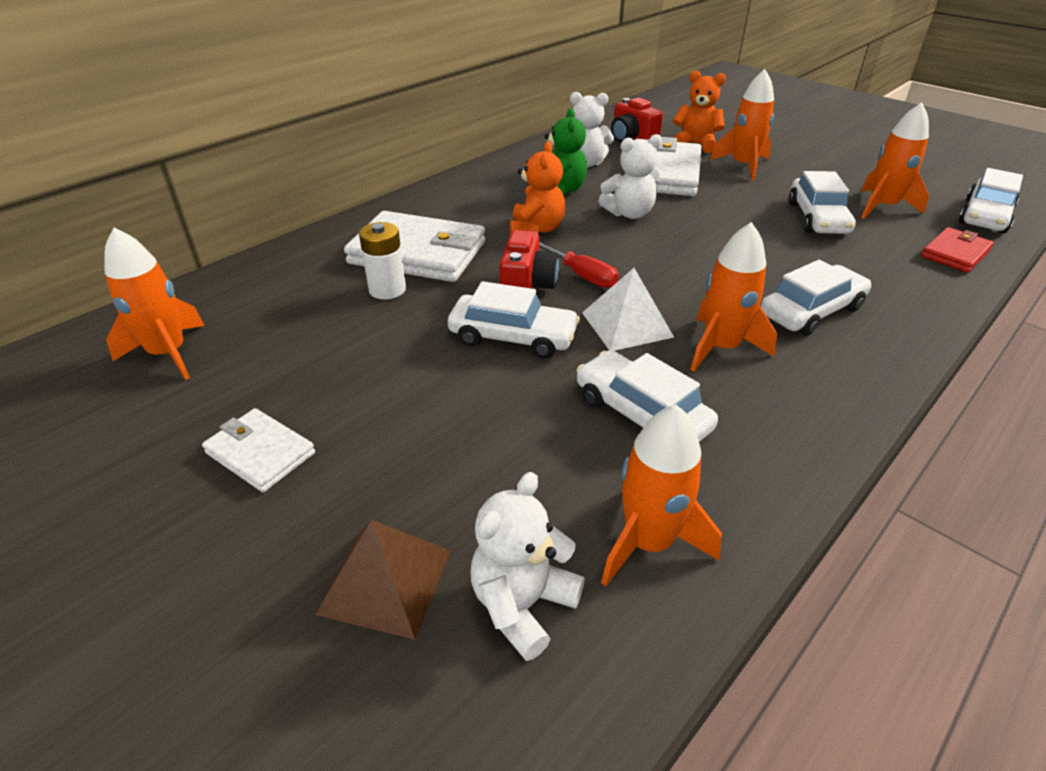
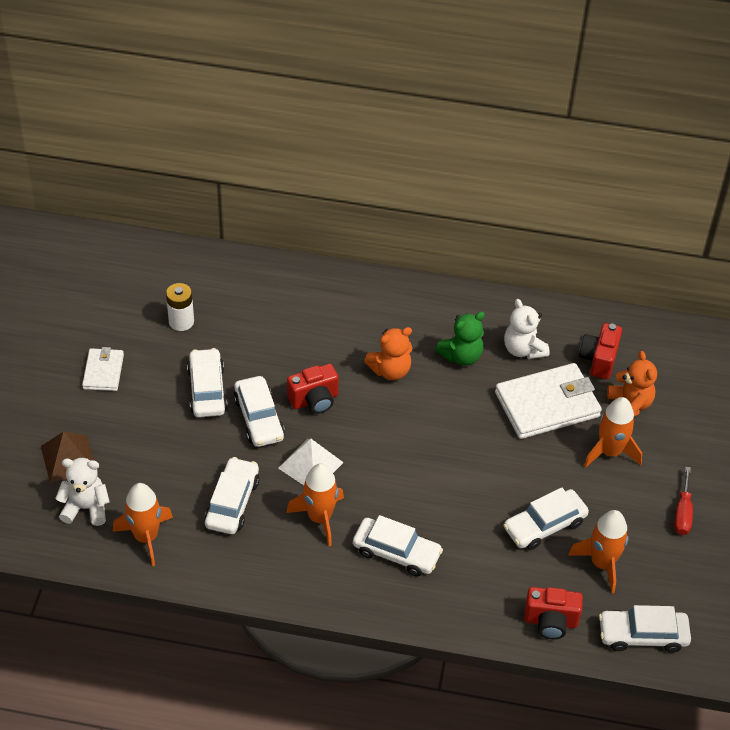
camera: 55 degrees right, 10 degrees up
orange rocket [104,228,205,380] -> none
white wallet [344,211,485,282] -> none
white battery [359,222,406,299] -> white battery moved to [166,283,194,331]
red screwdriver [539,243,619,288] -> red screwdriver moved to [674,467,693,535]
white teddy bear [598,134,662,219] -> none
red wallet [921,227,994,273] -> red camera [524,587,583,639]
none -> white car [187,348,228,417]

